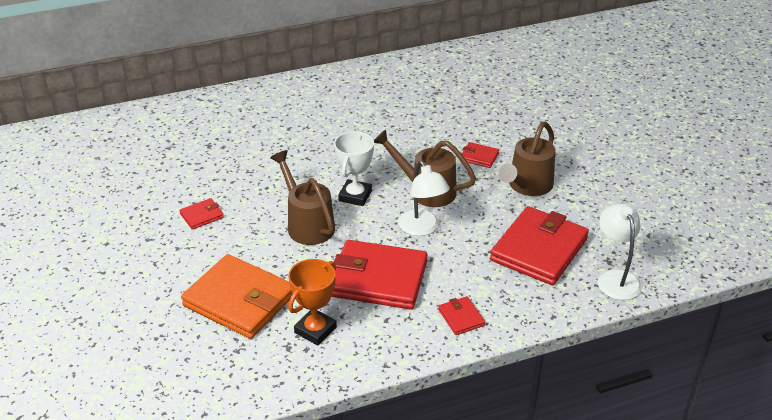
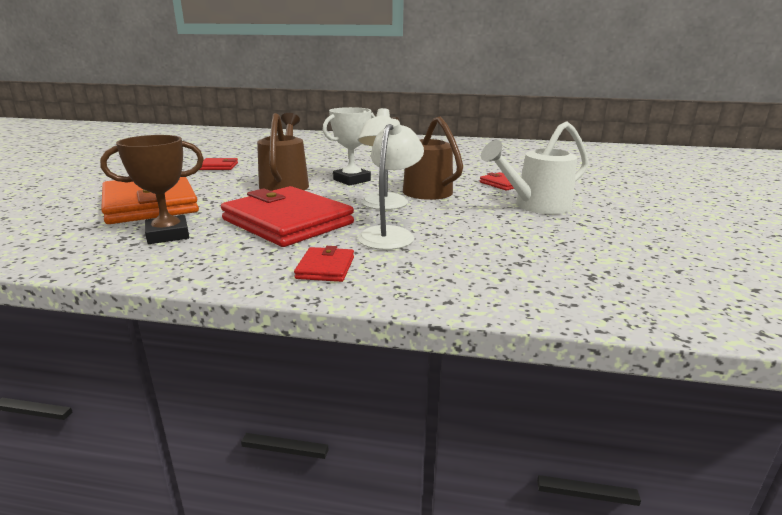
camera: 30 degrees right, 15 degrees down
orange trophy [288,259,337,345] -> brown trophy [100,135,204,244]
red wallet [490,206,589,285] -> none
brown watering can [499,122,556,196] -> white watering can [481,121,589,214]
white lamp [598,203,642,300] -> white lamp moved to [358,119,424,250]

